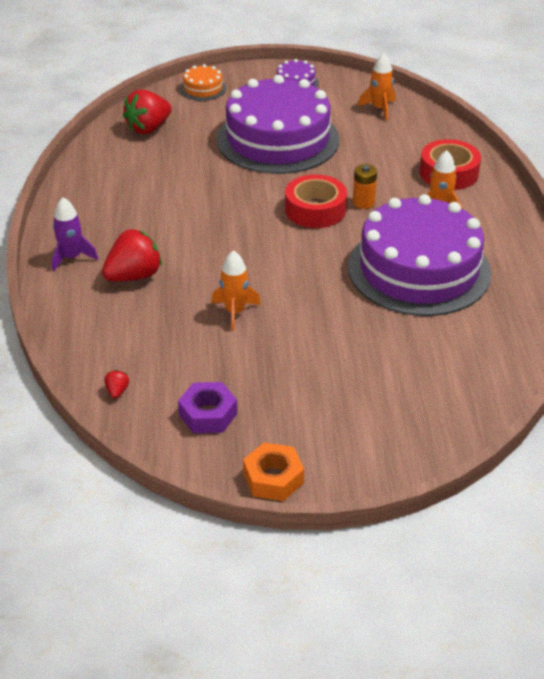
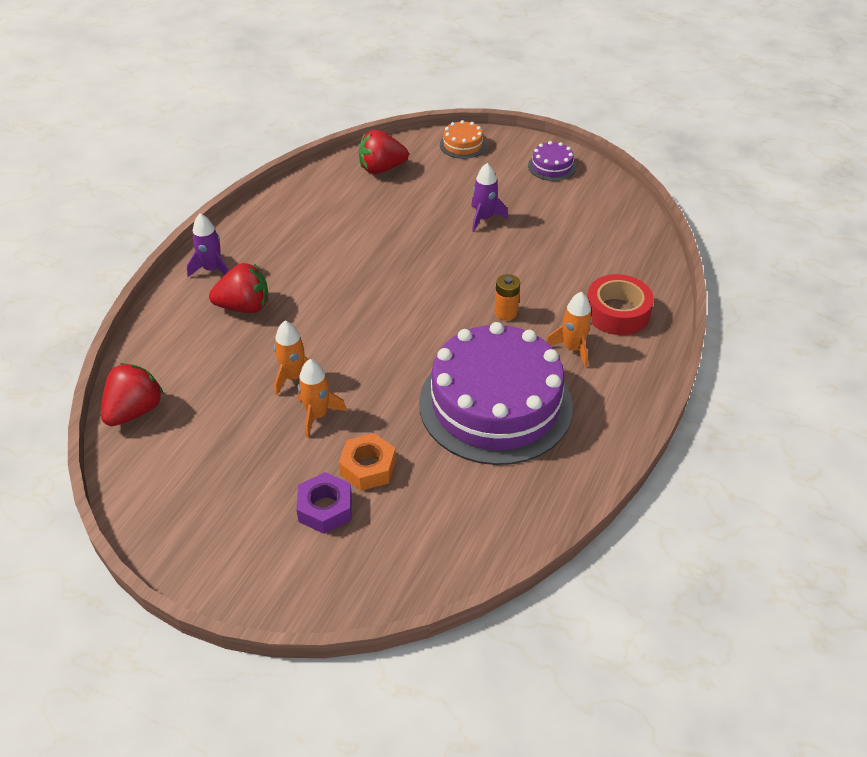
camera: 30 degrees right, 5 degrees up
red strawberry [104,370,129,398] -> red strawberry [101,363,164,426], size x2.35
purple nut [178,382,237,433] -> purple nut moved to [296,472,352,534]
purple cake [217,75,339,174] -> purple rocket [471,163,508,232]
orange nut [243,442,304,501] -> orange nut moved to [339,433,396,491]
red tape [285,174,347,228] -> none
orange rocket [358,53,395,121] -> orange rocket moved to [298,359,347,438]

